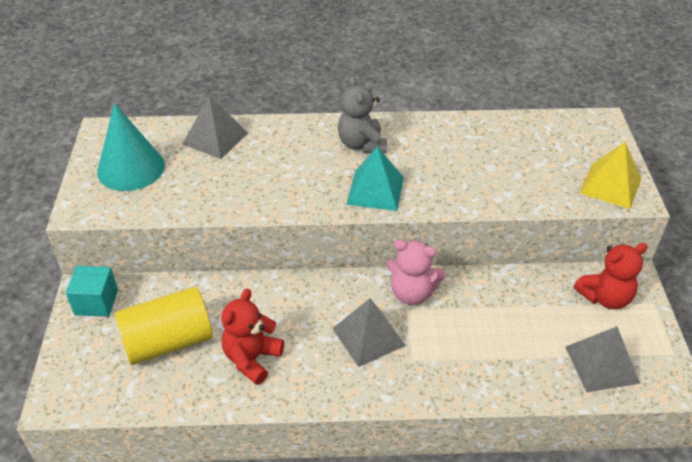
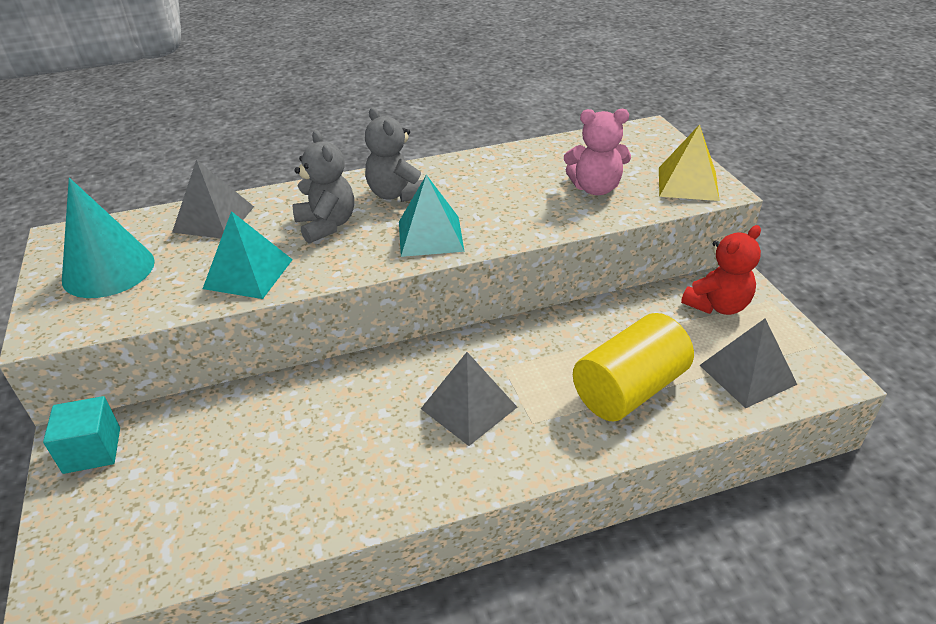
camera: 15 degrees left, 5 degrees down
yellow cylinder [115,287,213,365] -> yellow cylinder moved to [573,313,694,421]
red teddy bear [221,289,284,385] -> none
pink teddy bear [386,240,446,305] -> pink teddy bear moved to [564,109,631,195]
none -> turquoise pyramid [203,211,293,299]
none -> grey teddy bear [293,130,354,244]

